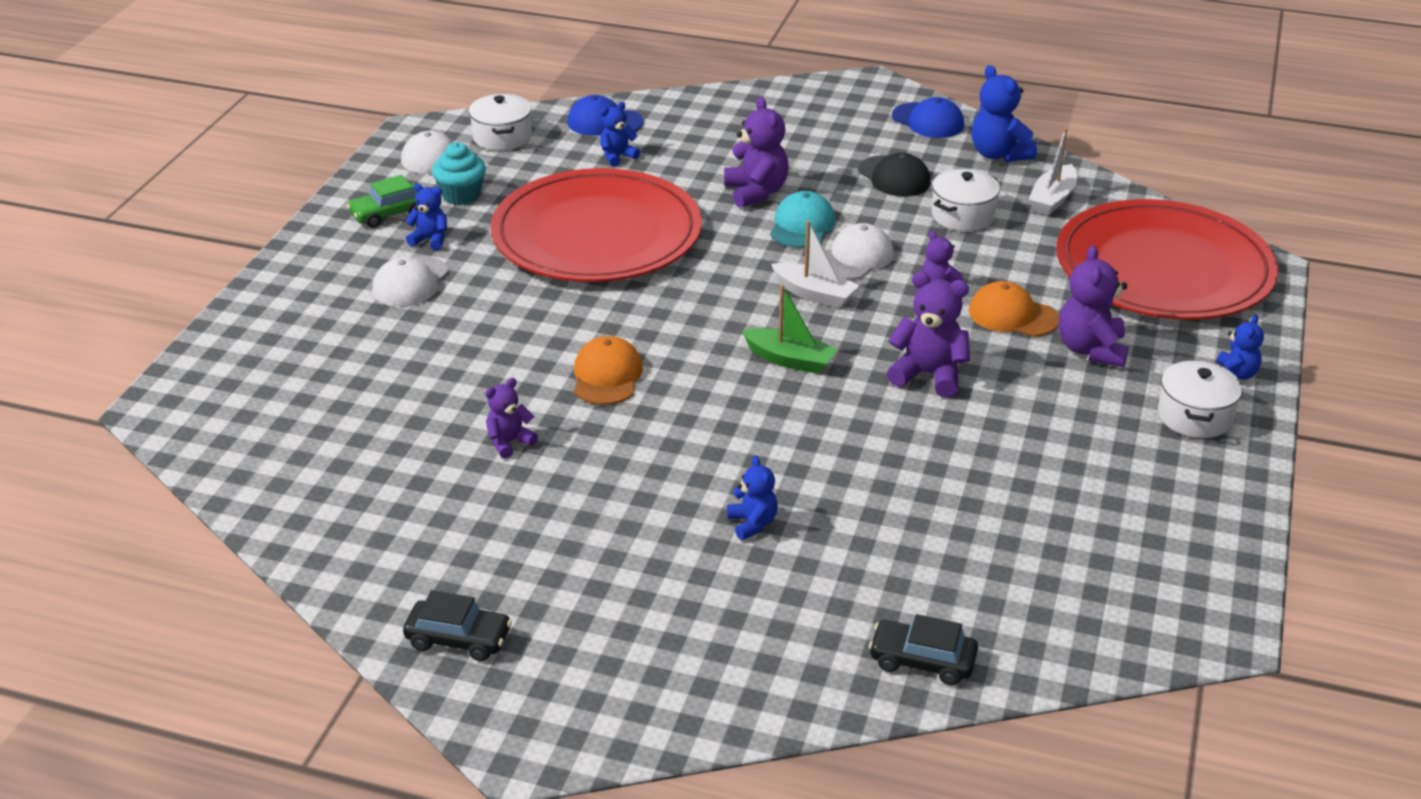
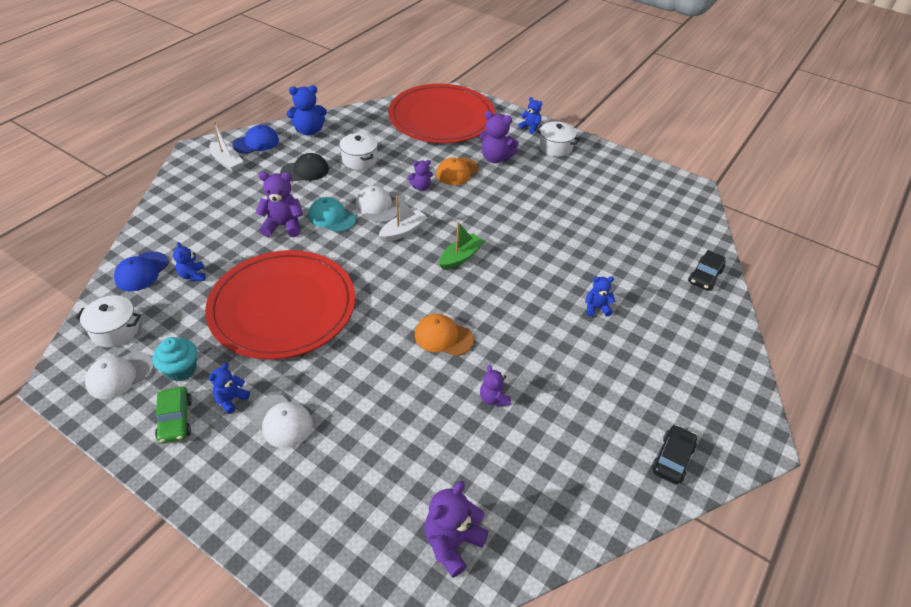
camera: 75 degrees left, 10 degrees up
purple teddy bear [887,272,970,398] -> purple teddy bear moved to [424,481,489,578]
white boat [1029,128,1077,215] -> white boat moved to [209,121,244,172]

